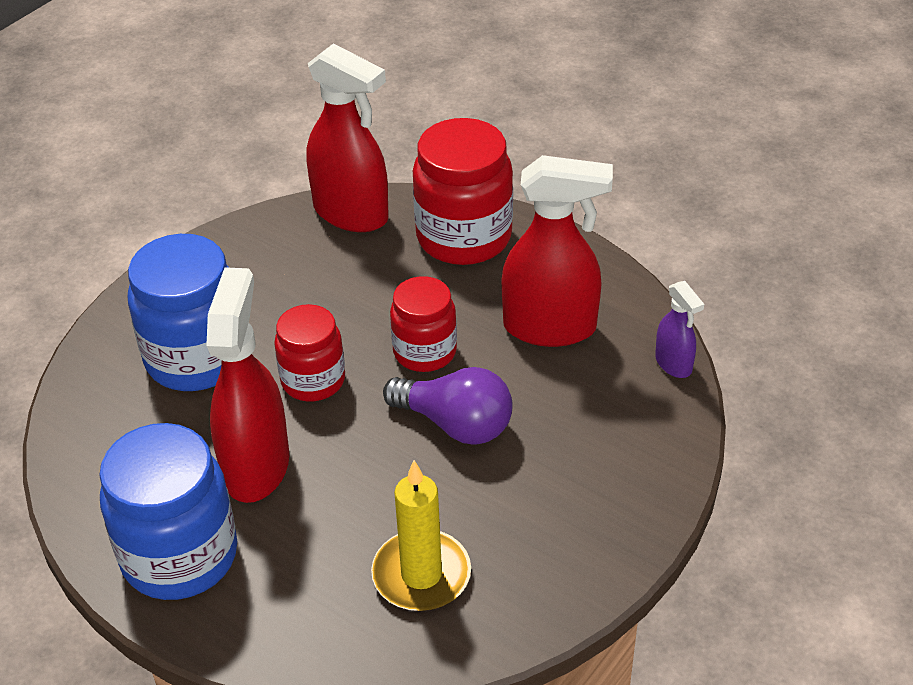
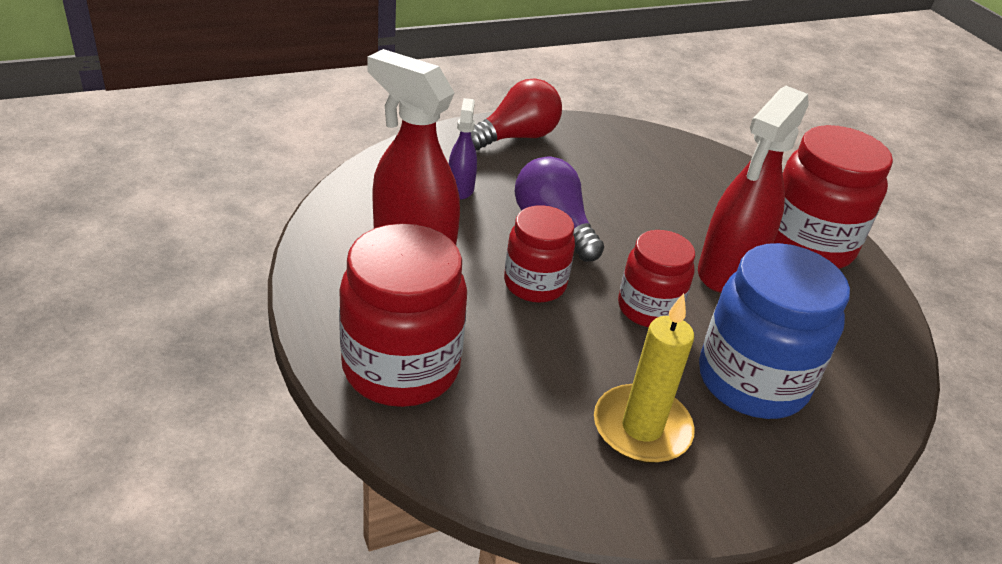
camera: 155 degrees left, 5 degrees down
blue jar [99,423,237,600] -> red jar [774,125,893,269]
red spray bottle [306,43,389,232] -> none
yellow candle [371,460,471,611] -> yellow candle moved to [594,293,695,463]
purple spray bottle [655,281,704,378] -> purple spray bottle moved to [449,98,477,200]
none -> red light bulb [471,78,562,150]

